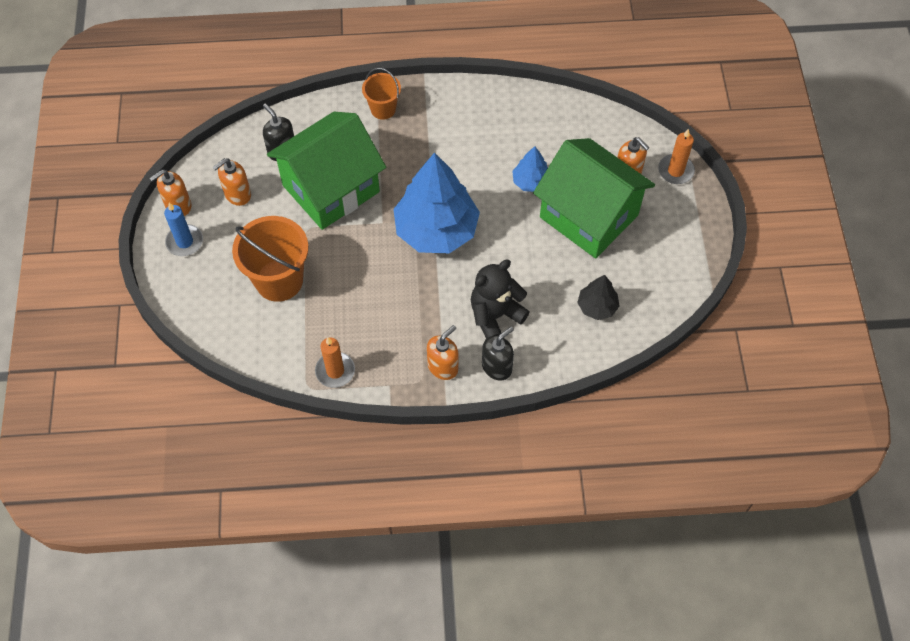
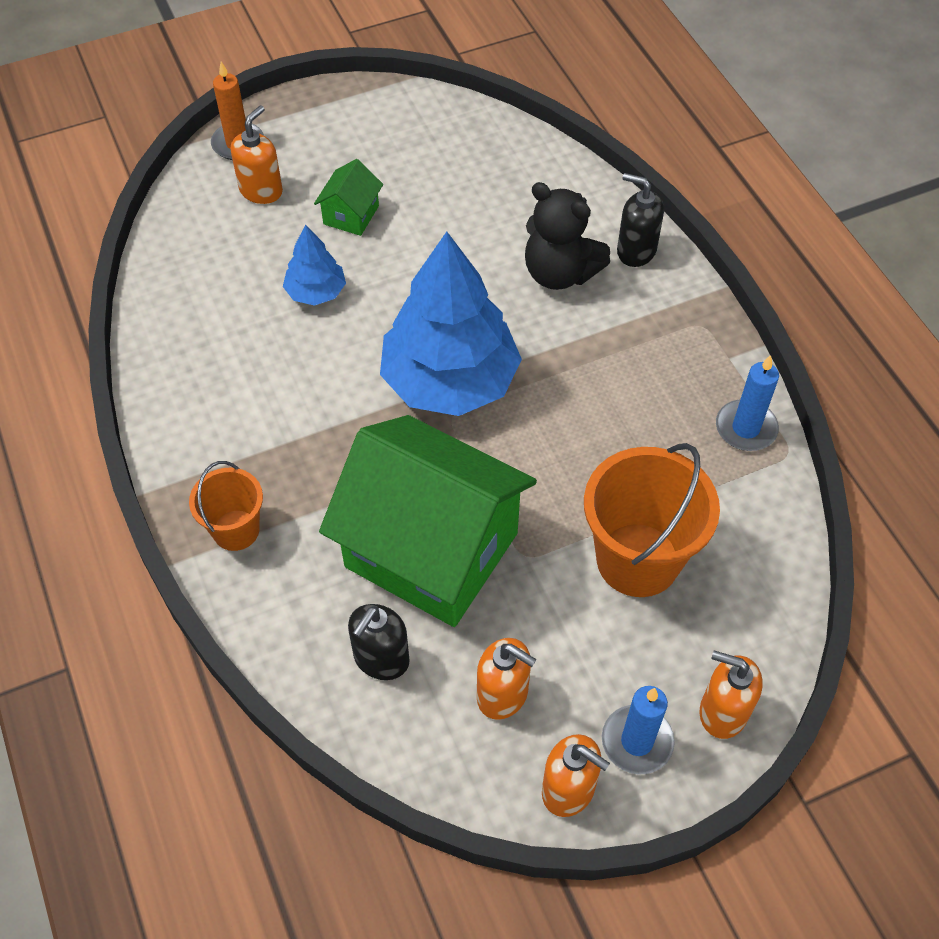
camera: 110 degrees left, 5 degrees down
orange candle [315,337,355,388] -> blue candle [716,355,779,451]
orange soap dispenser [427,325,459,380] -> orange soap dispenser moved to [700,651,763,739]
green house [533,138,655,258] -> green house [314,159,383,236], size x0.40
black tree [577,275,619,320] -> none

